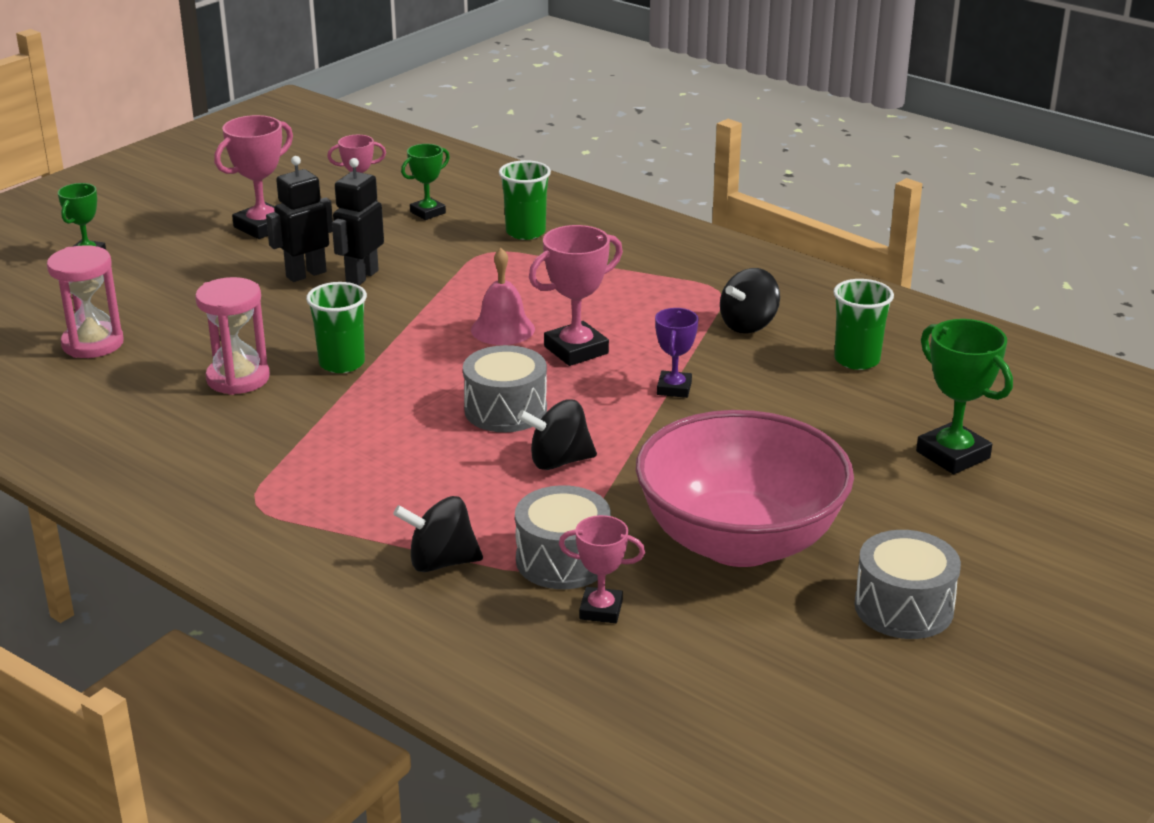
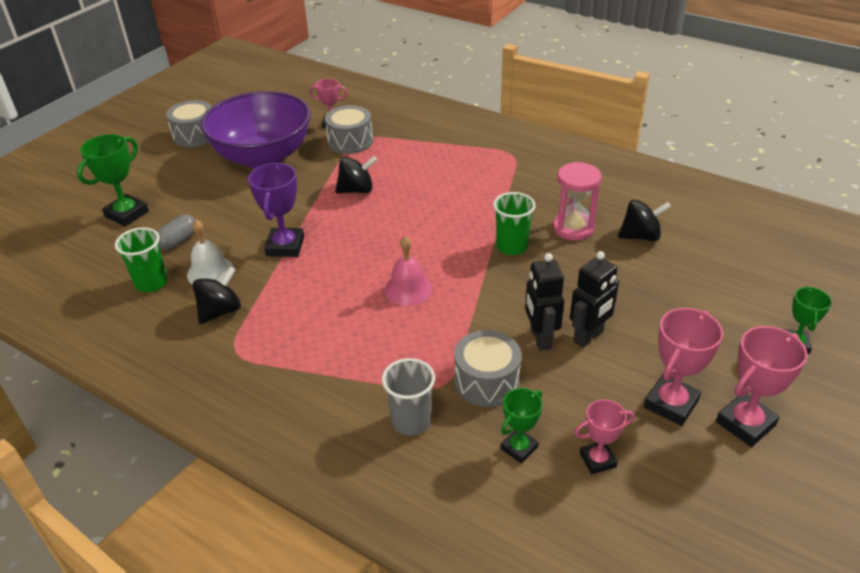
camera: 175 degrees right, 10 degrees up
pink hourglass [47,245,123,358] -> none
black robot [332,158,384,285] -> black robot turned 150 degrees clockwise [525,253,564,351]
black spinning top [393,496,483,572] -> black spinning top moved to [618,200,671,241]
grey drum [463,345,547,432] -> grey drum moved to [454,330,522,407]
green cup [499,160,551,240] -> grey cup [382,358,435,436]
pink trophy [529,225,623,366] -> pink trophy moved to [716,326,807,447]
pink bowl [636,410,854,567] -> purple bowl [201,91,311,168]
purple trophy [655,308,698,398] -> purple trophy [248,163,304,257], size x1.58
green trophy [916,319,1013,474] -> green trophy turned 75 degrees clockwise [77,134,149,226]
none -> grey capsule [157,214,195,250]
none -> white bell [187,220,234,285]

